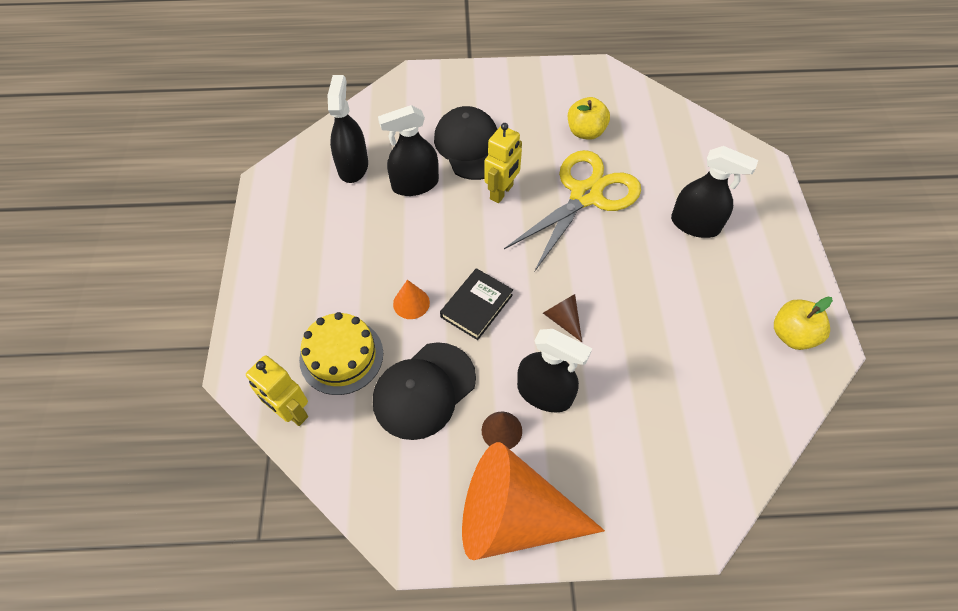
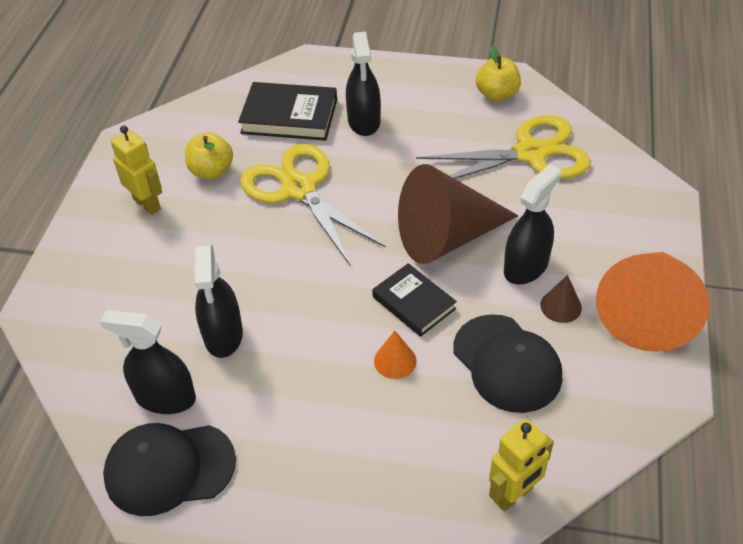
camera: 75 degrees left, 10 degrees down
yellow cake [299,312,383,395] -> none
black cap [434,106,497,180] -> black cap moved to [103,423,236,516]
yellow robot [484,123,522,203] -> yellow robot moved to [111,125,162,215]
brown cone [543,294,582,342] -> brown cone [398,164,519,264], size x2.49
black spray bottle [671,146,758,238] -> black spray bottle turned 135 degrees clockwise [346,32,381,136]
none -> black book [238,82,337,141]
none -> yellow scissors [416,115,591,179]

